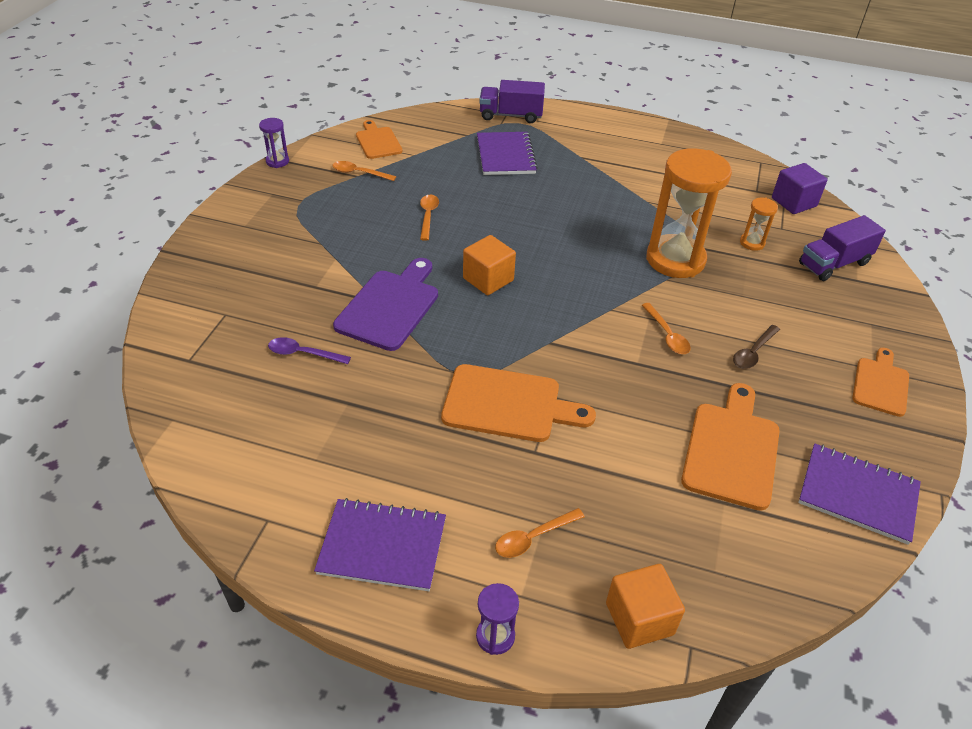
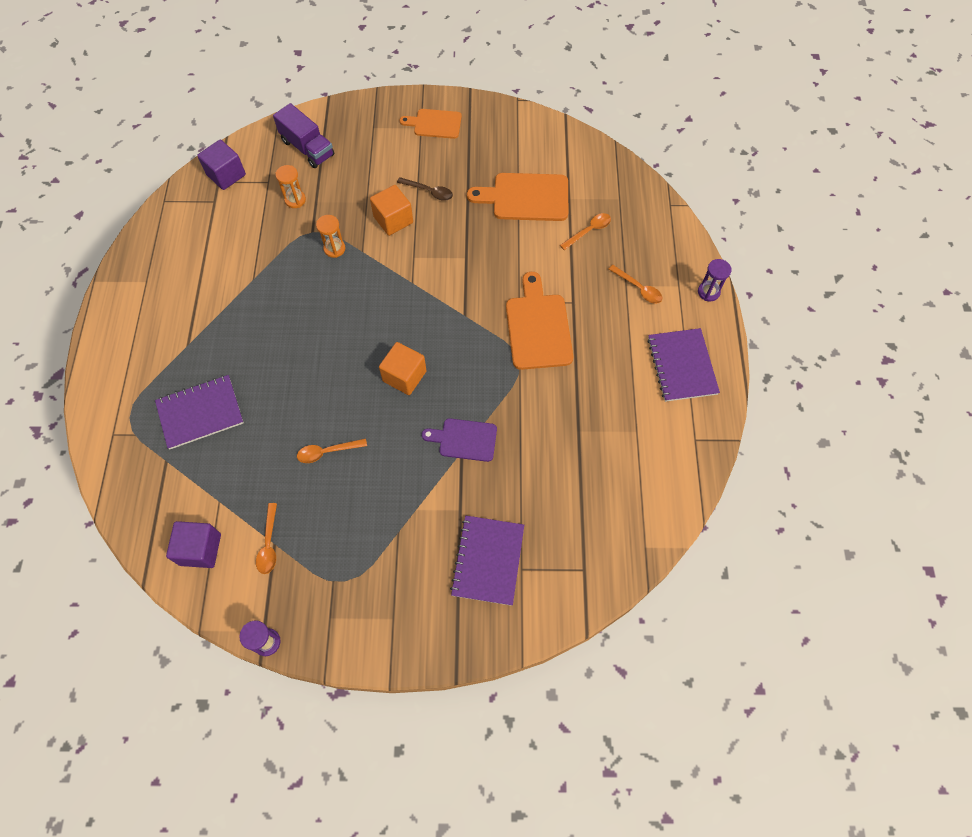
camera: 105 degrees left, 20 degrees up
purple spoon [268,337,351,364] -> none
purple cutting board [333,258,438,351] -> purple cutting board [422,418,497,462], size x0.63
orange cutting board [356,120,402,159] -> purple cube [166,521,221,568]
purple truck [479,80,545,123] -> none
orange cube [606,564,685,649] -> orange cube moved to [370,185,413,236]
orange spoon [642,303,691,354] -> orange spoon moved to [560,213,611,250]
orange hourglass [646,148,732,278] -> orange hourglass [316,215,345,258], size x0.44
purple notebook [798,443,921,545] -> purple notebook moved to [450,515,524,606]

